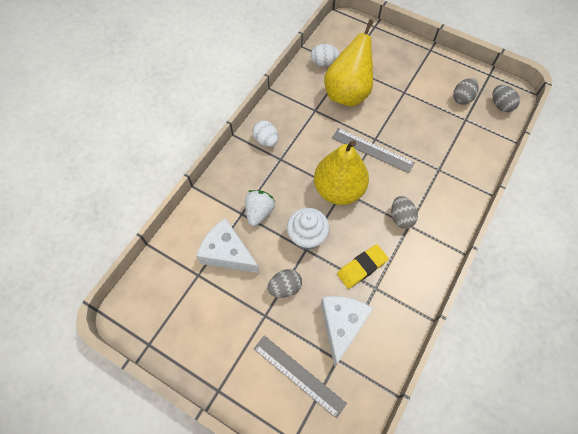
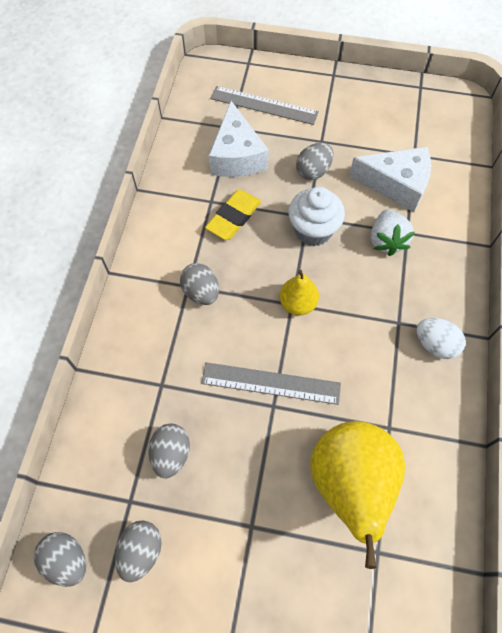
camera: 160 degrees right, 0 degrees up
white egg [311,44,339,66] -> none
yellow pear [314,140,369,205] -> yellow pear [279,270,319,315], size x0.50
none -> grey egg [148,424,190,478]

